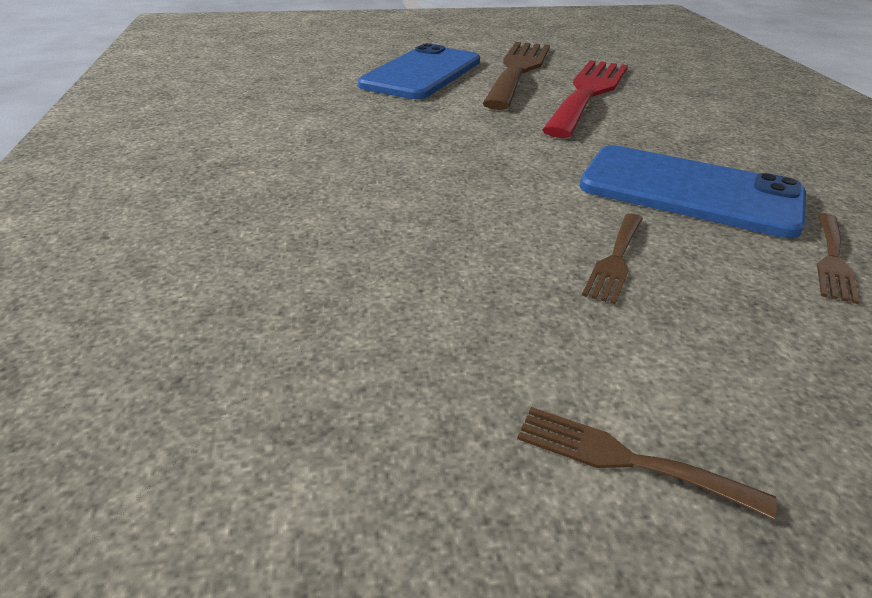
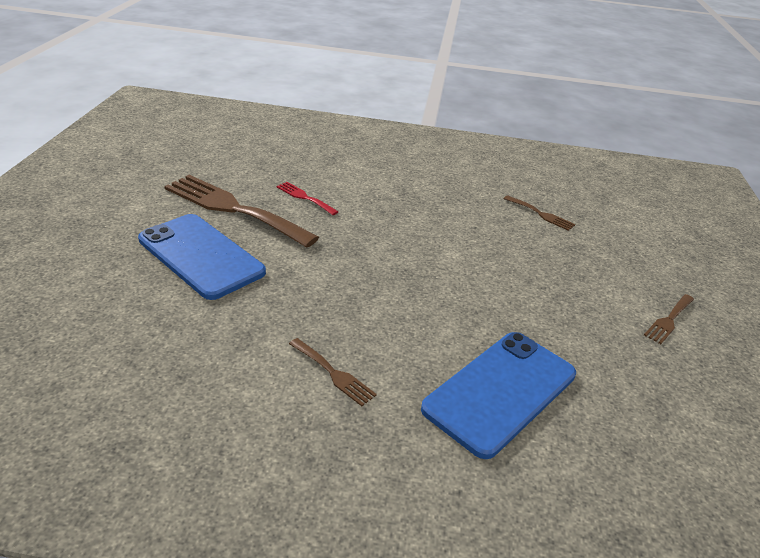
camera: 75 degrees left, 0 degrees up
red fork [542,60,628,138] -> red fork [276,182,338,215], size x0.45
blue phone [580,145,806,238] -> blue phone moved to [421,332,576,459]
brown fork [582,213,643,304] -> brown fork moved to [289,338,377,406]

